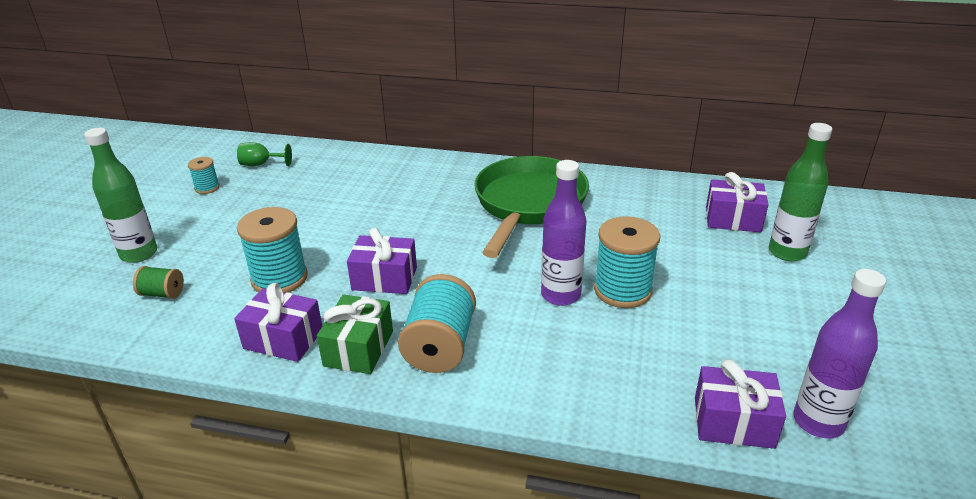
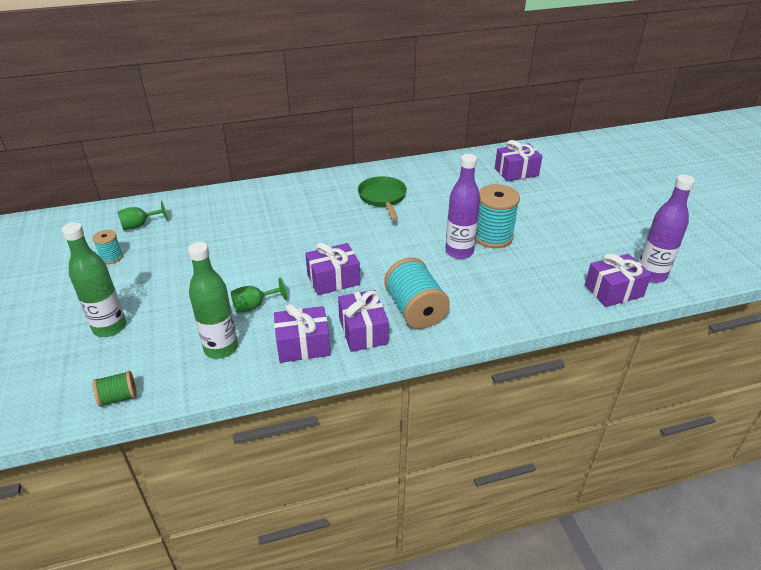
camera: 30 degrees left, 5 degrees up
green spool [133,266,184,299] -> green spool moved to [93,371,137,407]
turquoise spool [237,207,308,293] -> green goblet [231,278,287,313]
green gift [317,294,393,374] -> purple gift [338,290,389,352]
green pan [474,156,589,258] -> green pan [358,176,407,221], size x0.56
green bottle [769,123,832,261] -> green bottle moved to [188,242,238,359]

